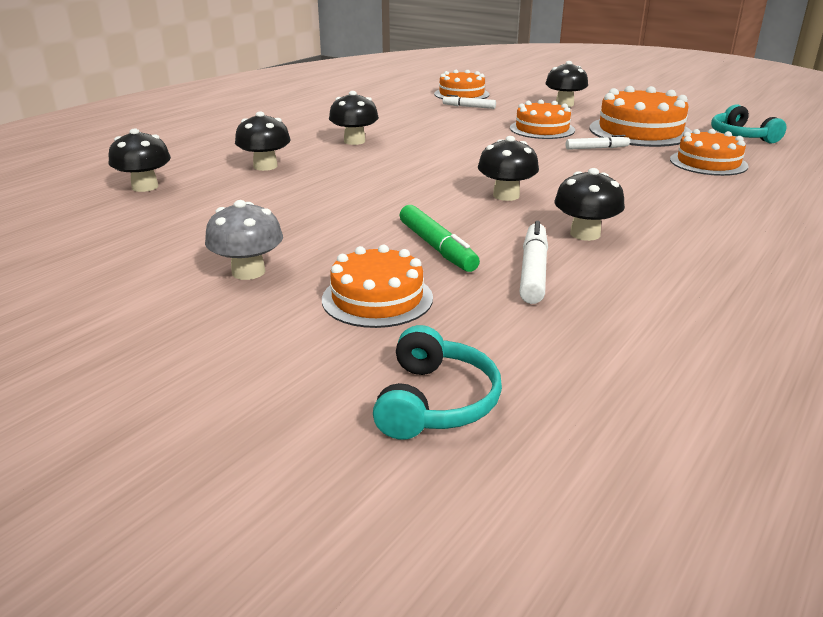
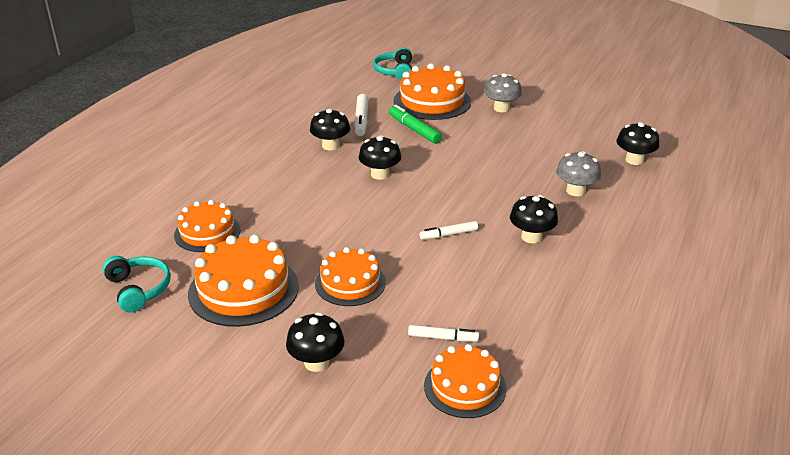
camera: 170 degrees right, 5 degrees up
black mushroom [235,112,290,171] -> grey mushroom [556,151,601,196]
orange cake [322,245,433,328] -> orange cake [394,63,471,120], size x1.53
white marker [566,135,630,150] -> white marker moved to [420,221,478,240]

